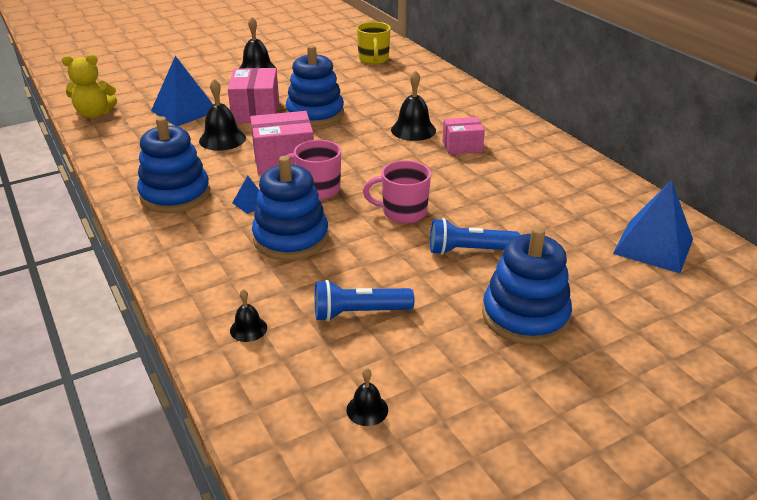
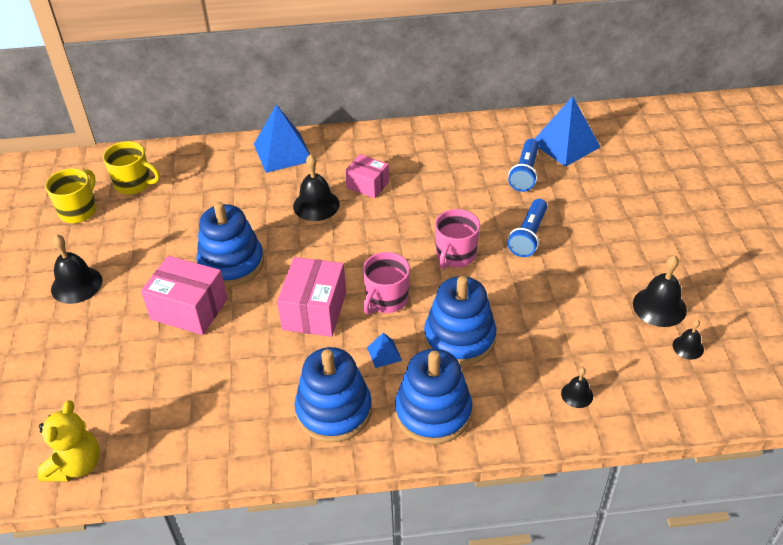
camera: 65 degrees left, 10 degrees up
blue pyramid [151,56,213,126] -> blue pyramid moved to [254,104,310,173]
black bell [199,79,246,151] -> black bell moved to [633,255,687,327]
blue flashlight [315,280,414,322] -> blue flashlight moved to [508,139,539,192]
pink box [443,117,485,155] -> pink box turned 75 degrees counterclockwise [345,154,389,198]
blue stacking toy [482,227,572,345] -> blue stacking toy moved to [395,349,472,444]
none -> yellow mug [45,168,97,223]

